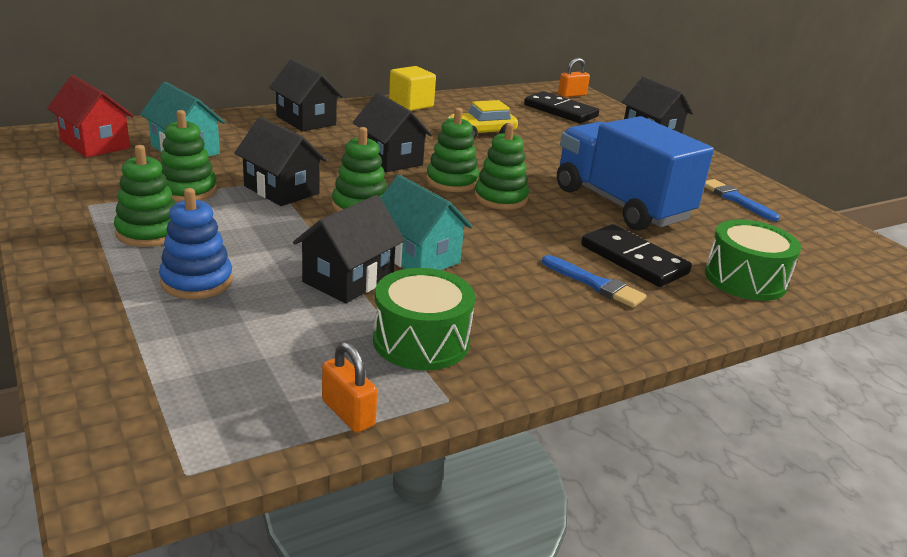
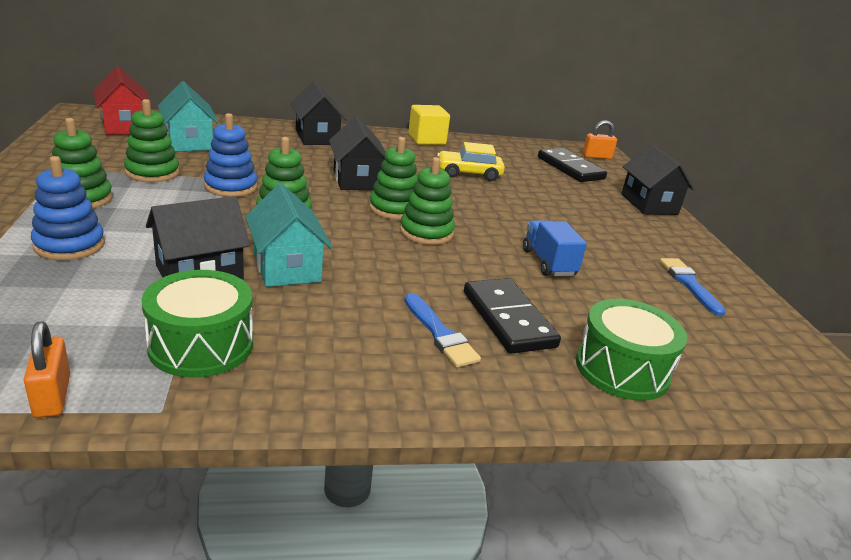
camera: 20 degrees right, 0 degrees up
black house [235,117,327,206] -> blue stacking toy [204,113,257,197]
blue truck [557,116,714,231] -> blue truck [523,220,587,276], size x0.47

